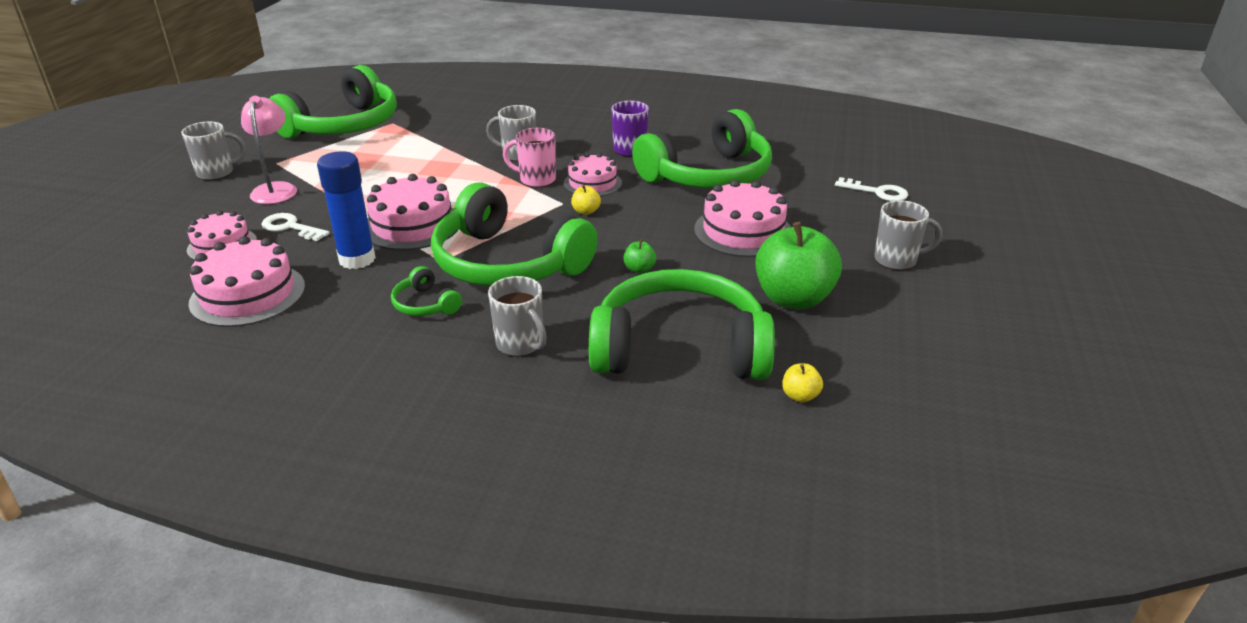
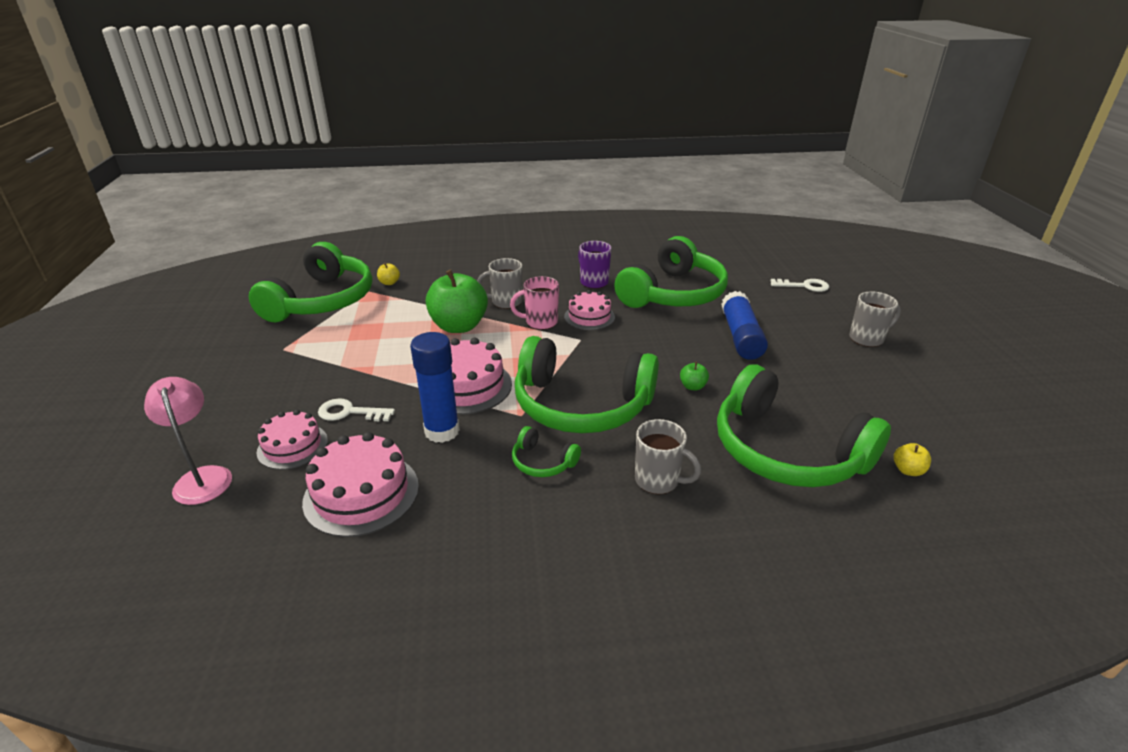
camera: 20 degrees left, 0 degrees up
grey mug [181,122,246,180] -> none
pink lamp [241,96,297,204] -> pink lamp moved to [144,377,232,505]
yellow apple [571,185,601,215] -> yellow apple moved to [377,263,400,285]
green headphones [589,269,775,380] -> green headphones turned 120 degrees counterclockwise [717,364,891,487]
pink cake [694,180,791,257] -> blue glue stick [721,291,768,360]
green apple [755,222,842,309] -> green apple moved to [426,270,488,333]

